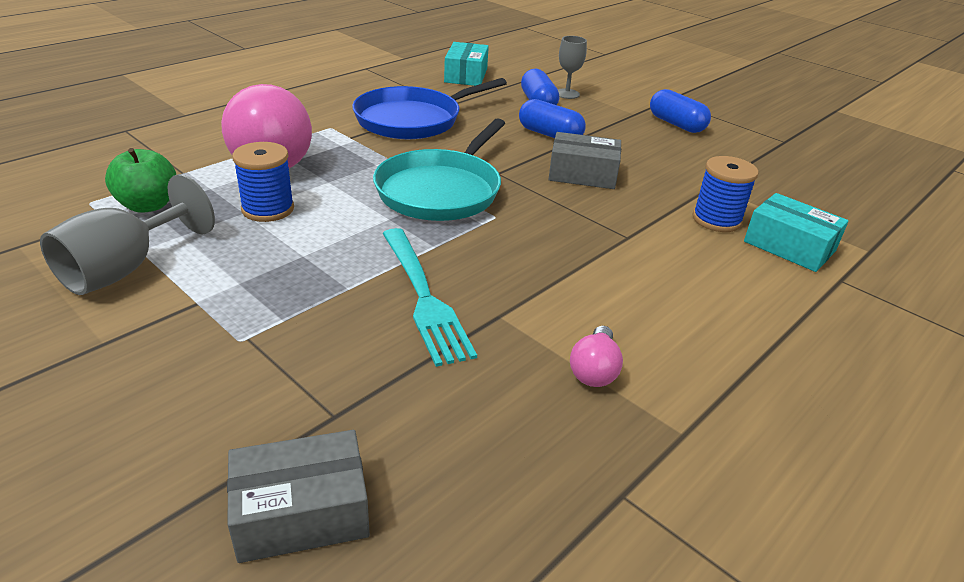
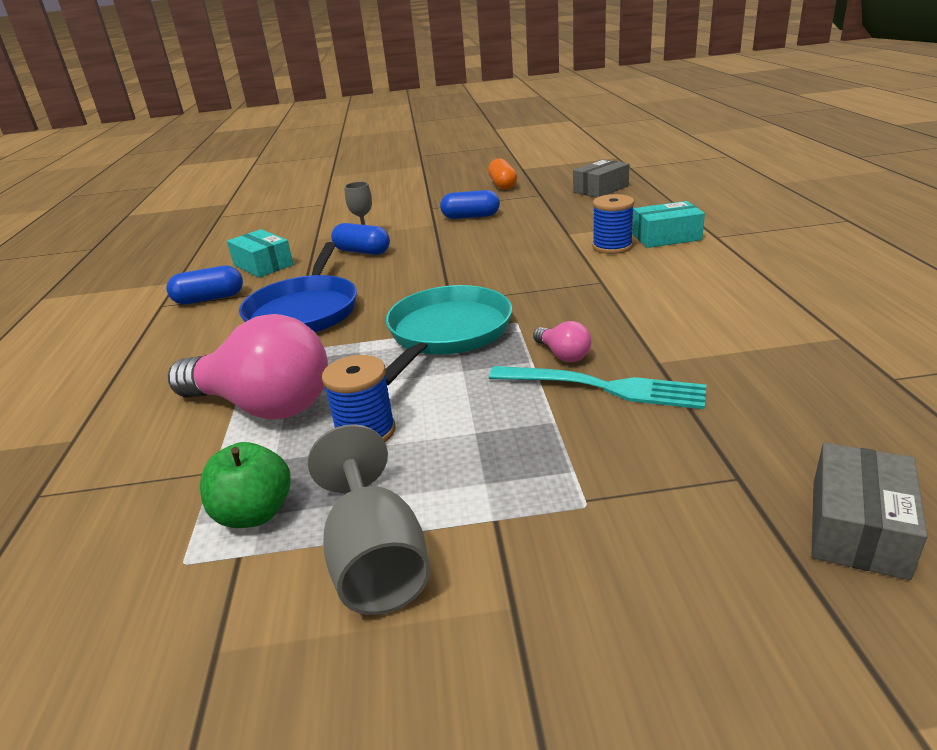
camera: 45 degrees left, 5 degrees down
turquoise pan [373,119,505,221] -> turquoise pan turned 135 degrees counterclockwise [385,285,512,385]
blue capsule [519,99,586,138] -> blue capsule moved to [166,266,243,304]
grey box [549,132,621,189] -> grey box moved to [573,159,629,198]
pink light bulb [570,326,623,387] -> pink light bulb moved to [533,321,592,362]
none -> orange capsule [488,158,517,190]

